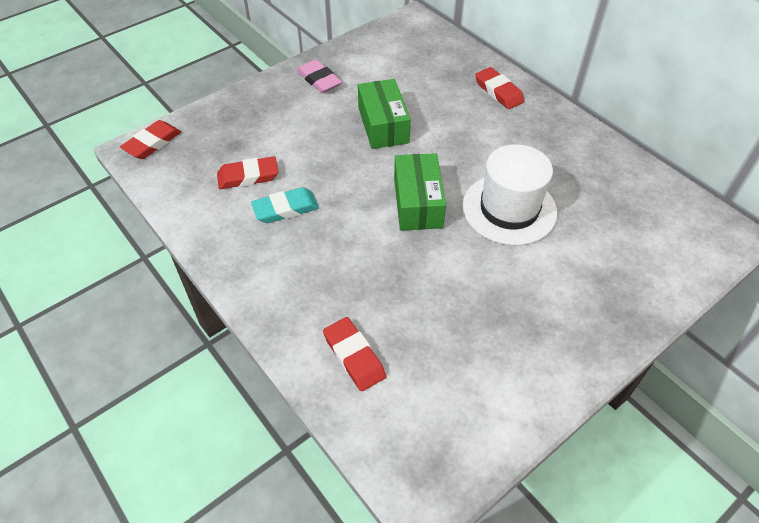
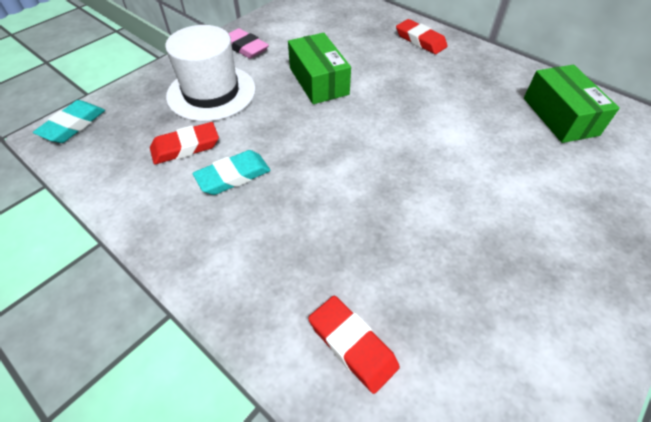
camera: 10 degrees left, 0 degrees up
red eraser [120,120,181,159] -> turquoise eraser [33,100,105,143]
green box [394,153,446,231] -> green box moved to [524,65,620,143]
white hat [462,144,557,245] -> white hat moved to [165,25,256,121]

